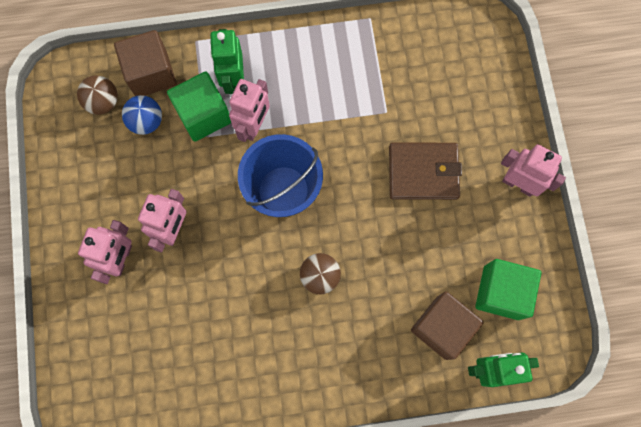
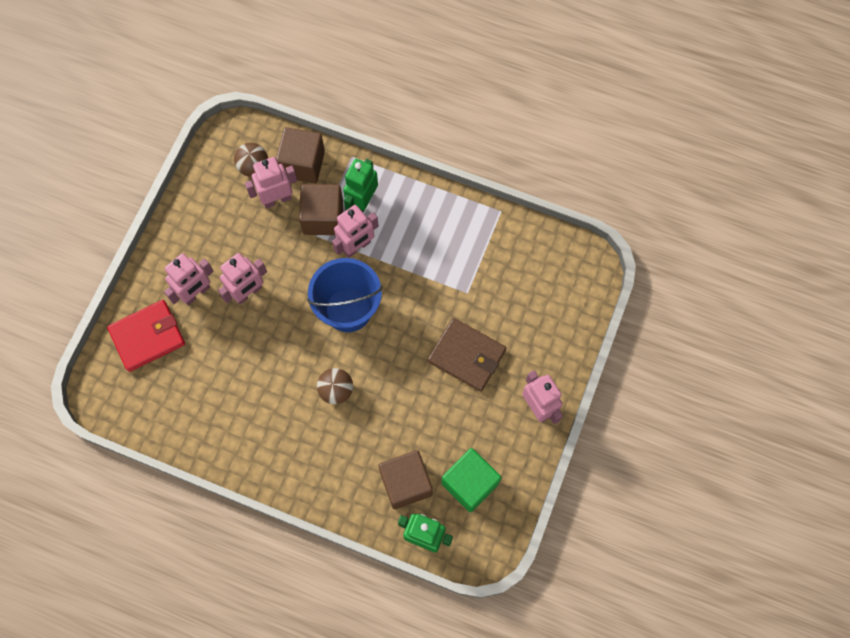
camera: 30 degrees right, 5 degrees down
blue ball [122,95,162,135] -> pink robot [245,157,297,209]
green cube [167,71,231,142] -> brown cube [299,184,343,235]
none -> red wallet [107,300,185,372]

